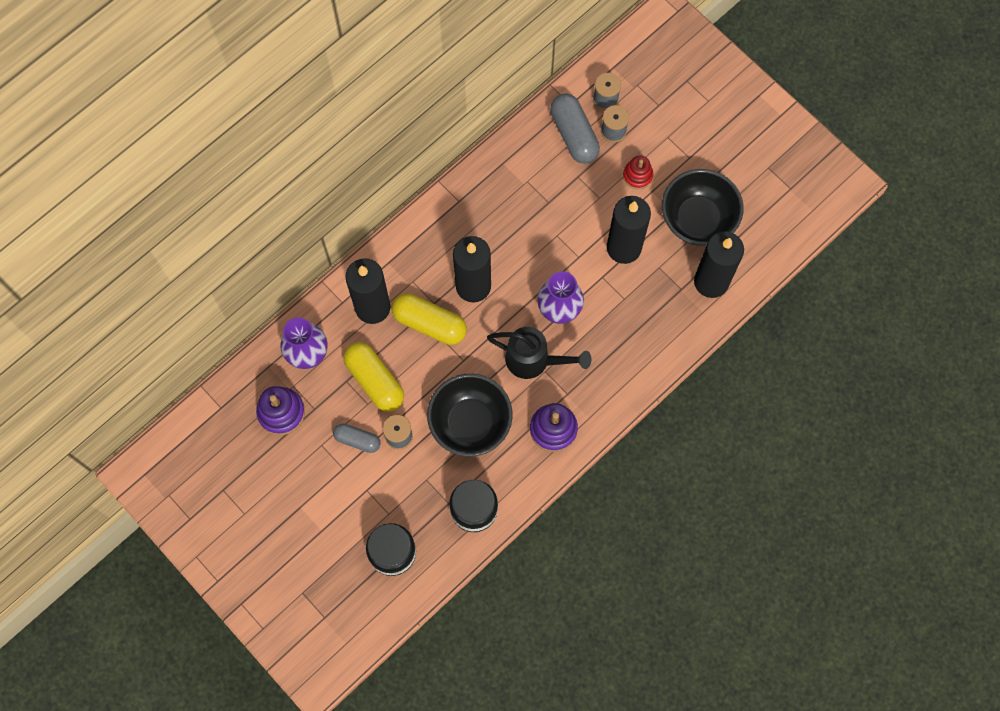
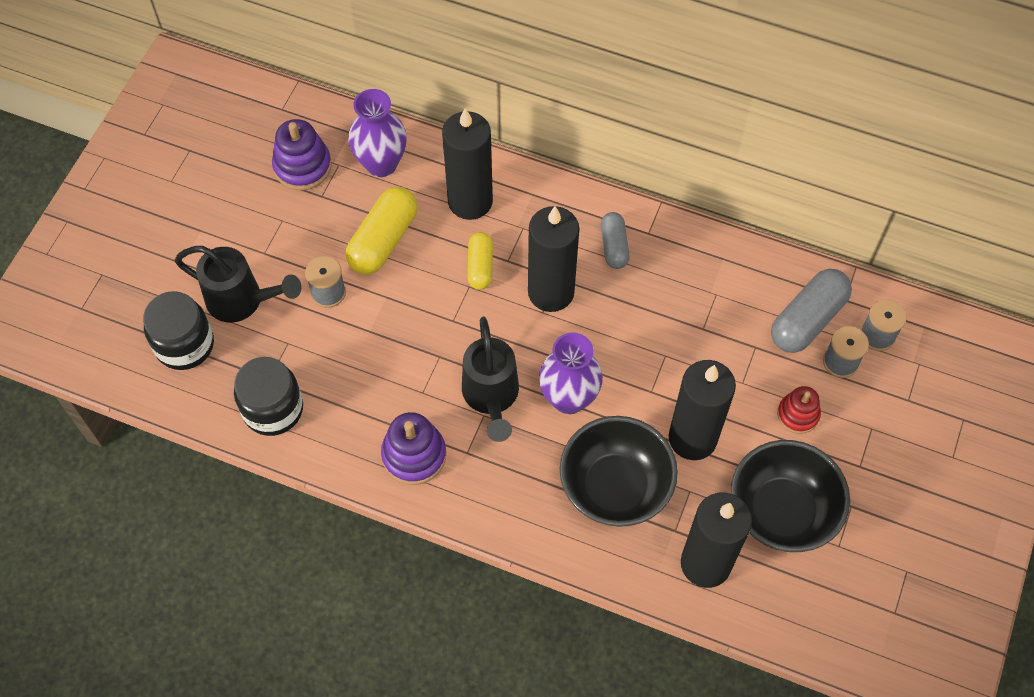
camera: 65 degrees right, 10 degrees down
grey capsule [333,423,381,453] -> grey capsule moved to [601,212,630,269]
yellow capsule [392,293,467,345] -> yellow capsule [467,232,493,290], size x0.60
black bowl [427,374,513,457] -> black bowl moved to [560,416,678,527]
none -> black watering can [175,246,302,323]

